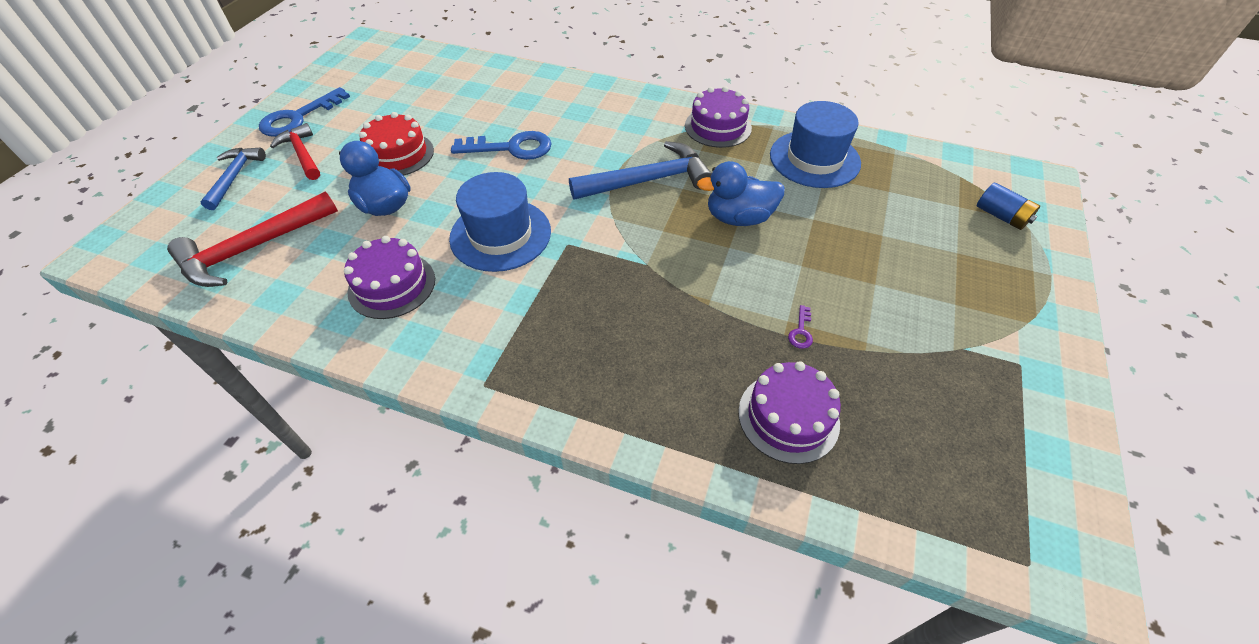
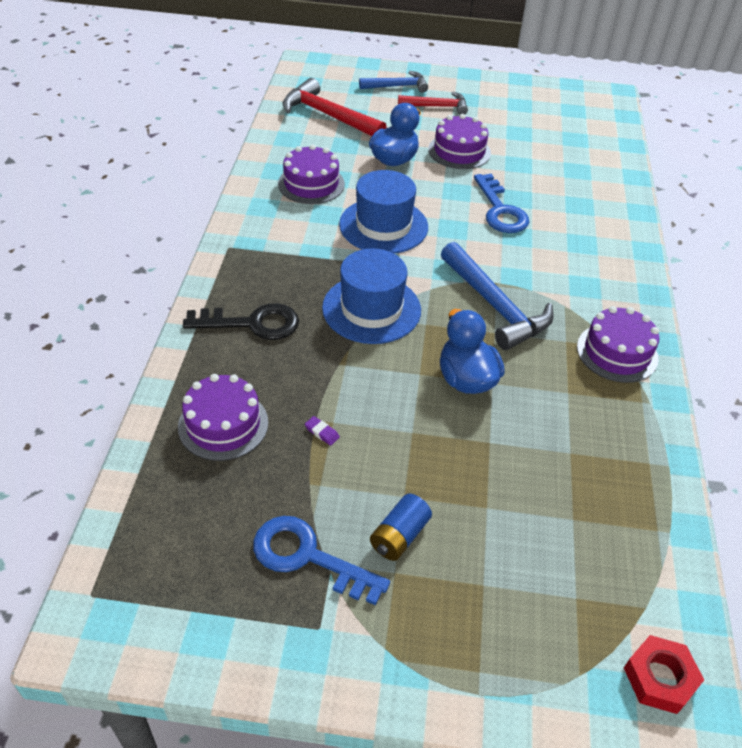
camera: 75 degrees right, 5 degrees down
blue key [259,87,350,137] -> blue key moved to [253,516,390,605]
red hammer [270,123,320,180] -> red hammer turned 45 degrees clockwise [398,92,468,115]
red cake [359,112,434,176] -> purple cake [428,114,491,169]
blue hat [770,101,861,188] -> blue hat moved to [322,249,421,344]
purple key [788,305,813,349] -> purple eraser [305,416,340,446]
blue battery [977,183,1040,230] -> blue battery moved to [370,494,432,561]
none -> black key [183,303,299,340]
none -> red nut [624,635,704,714]

